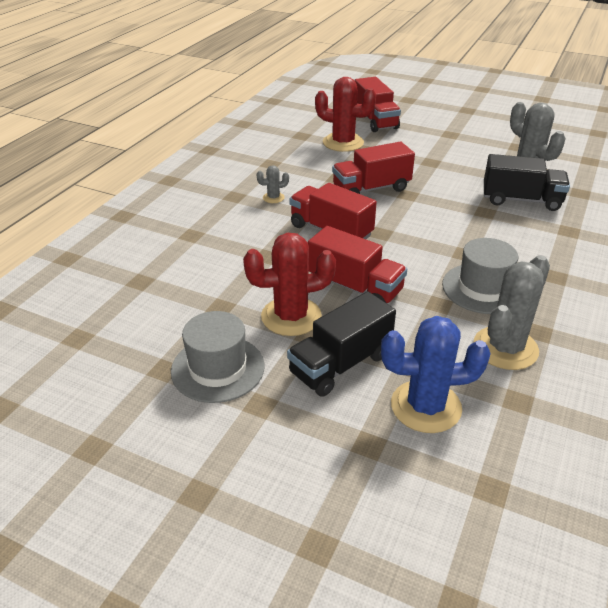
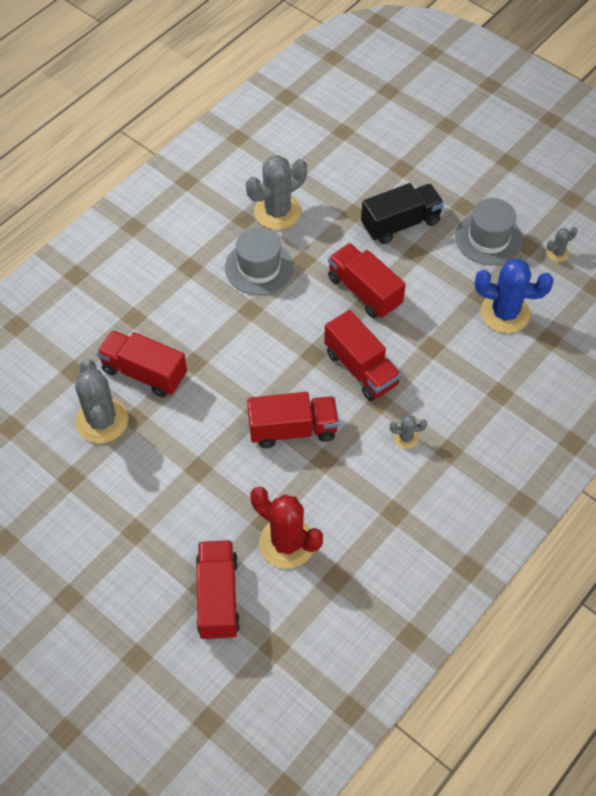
camera: 165 degrees left, 20 degrees up
red cactus [243,233,336,336] -> none
blue cactus [381,316,491,433] -> blue cactus moved to [475,258,554,333]
black truck [484,154,570,211] -> red truck [97,330,187,397]
none -> grey cactus [546,227,578,262]

